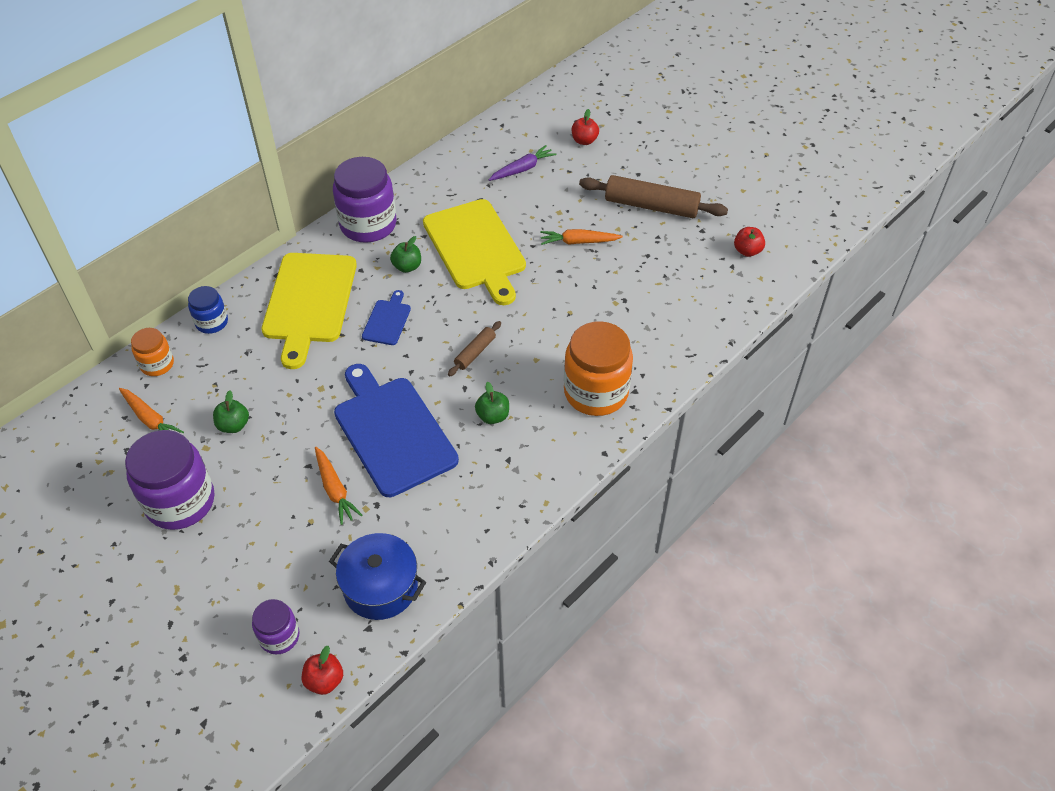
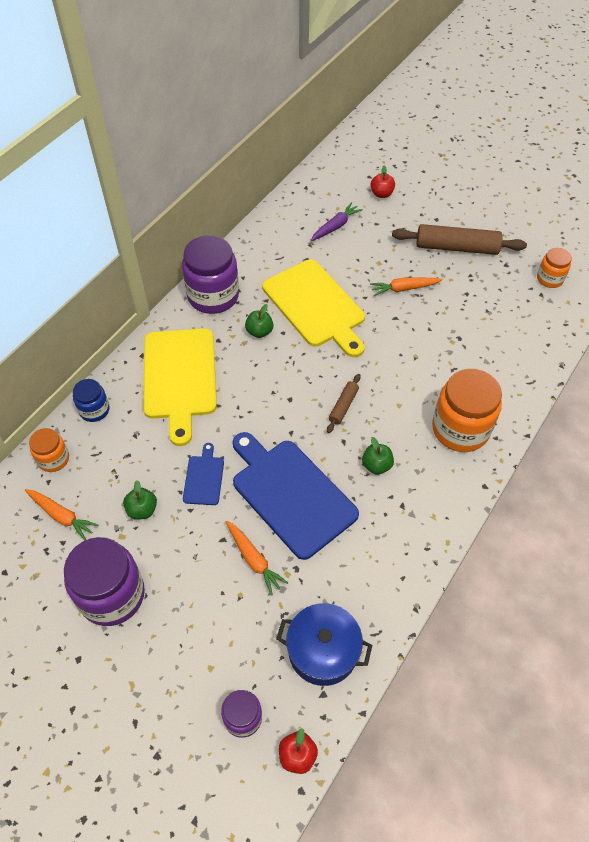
camera: 10 degrees left, 5 degrees up
blue cutting board [362,290,411,345] -> blue cutting board moved to [183,443,224,505]
red apple [734,227,765,257] -> orange jar [537,248,572,288]

